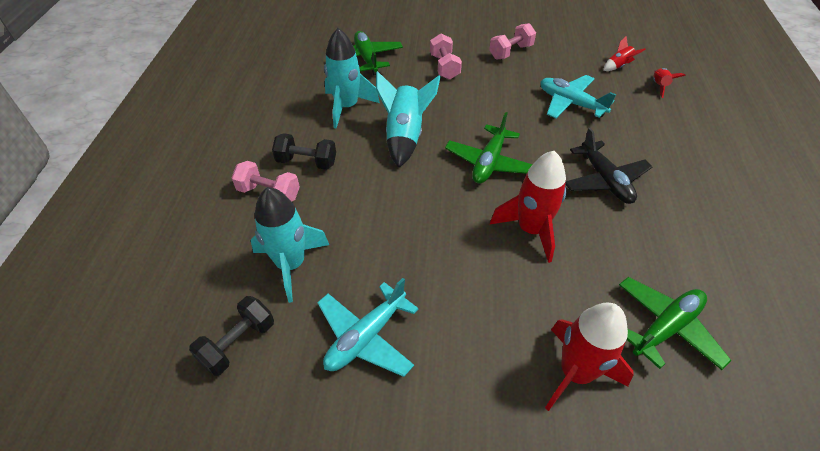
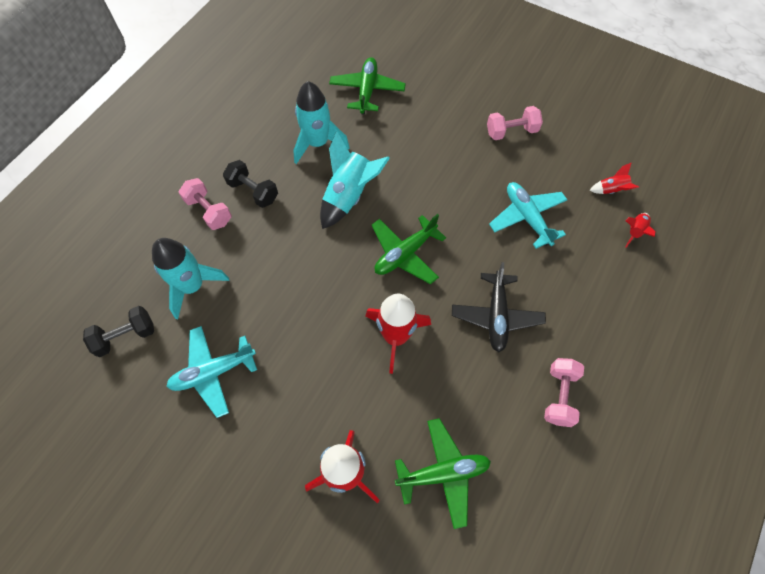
camera: 25 degrees right, 15 degrees up
pink dumbbell [430,34,462,80] -> pink dumbbell moved to [544,358,584,427]

